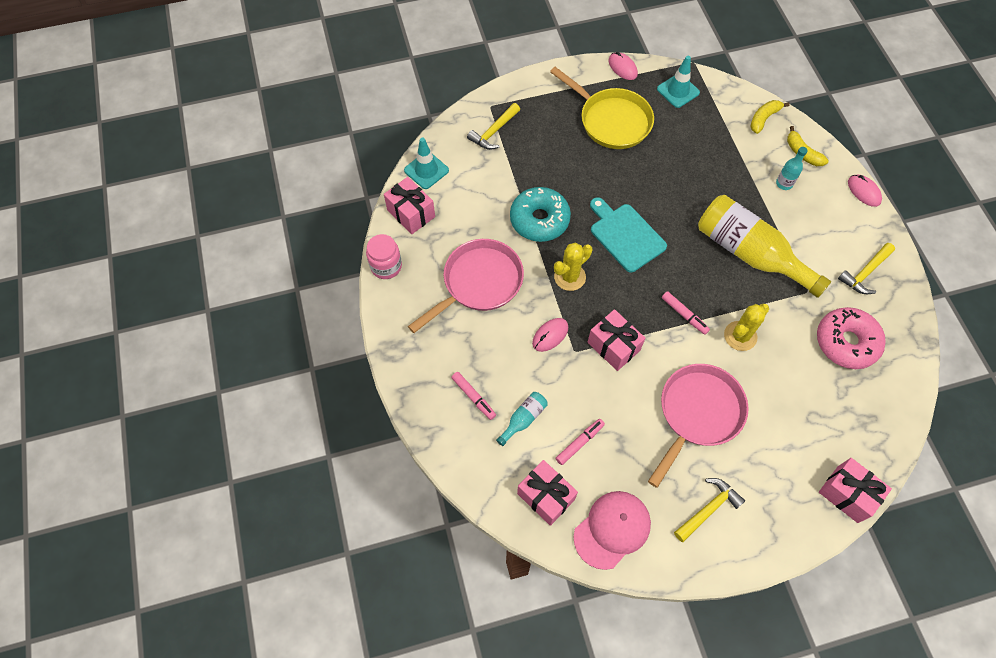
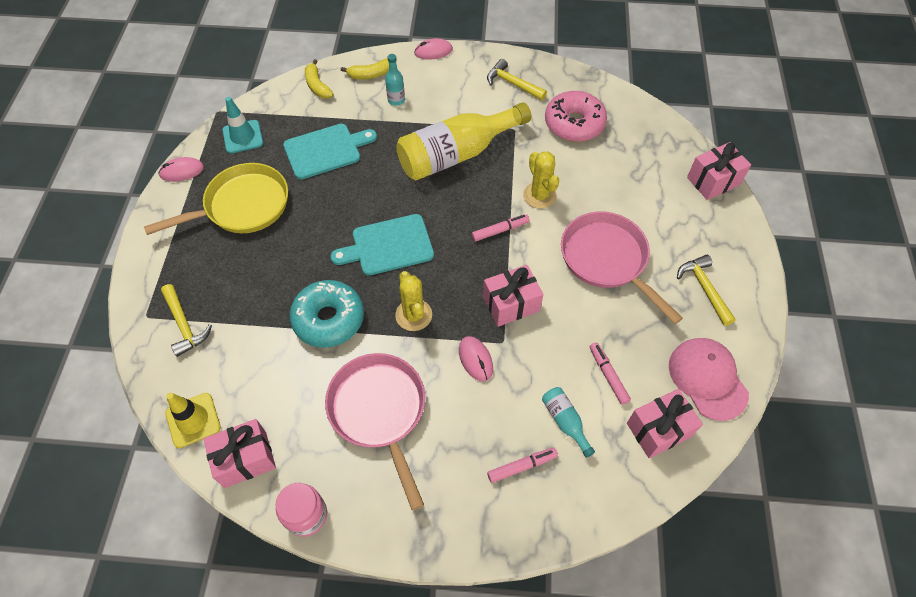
camera: 70 degrees left, 5 degrees down
turquoise traffic cone [404,138,449,189] -> yellow traffic cone [165,393,221,448]
yellow hammer [838,243,895,294] -> yellow hammer turned 150 degrees clockwise [487,59,547,100]
none -> turquoise cutting board [283,124,377,179]

